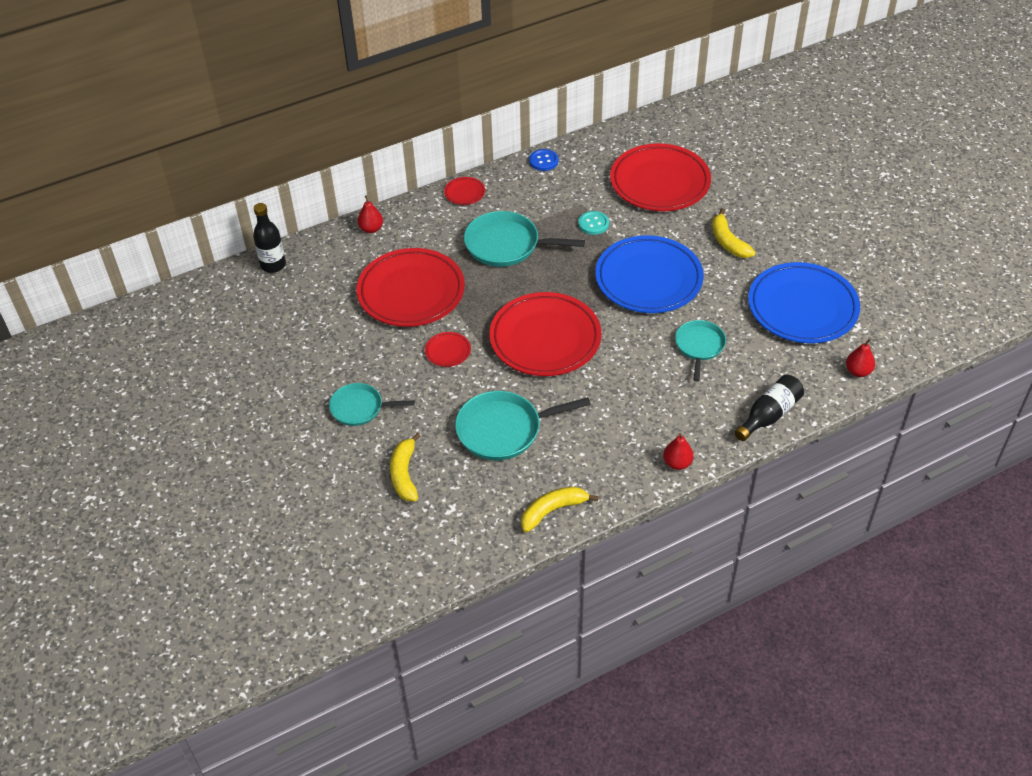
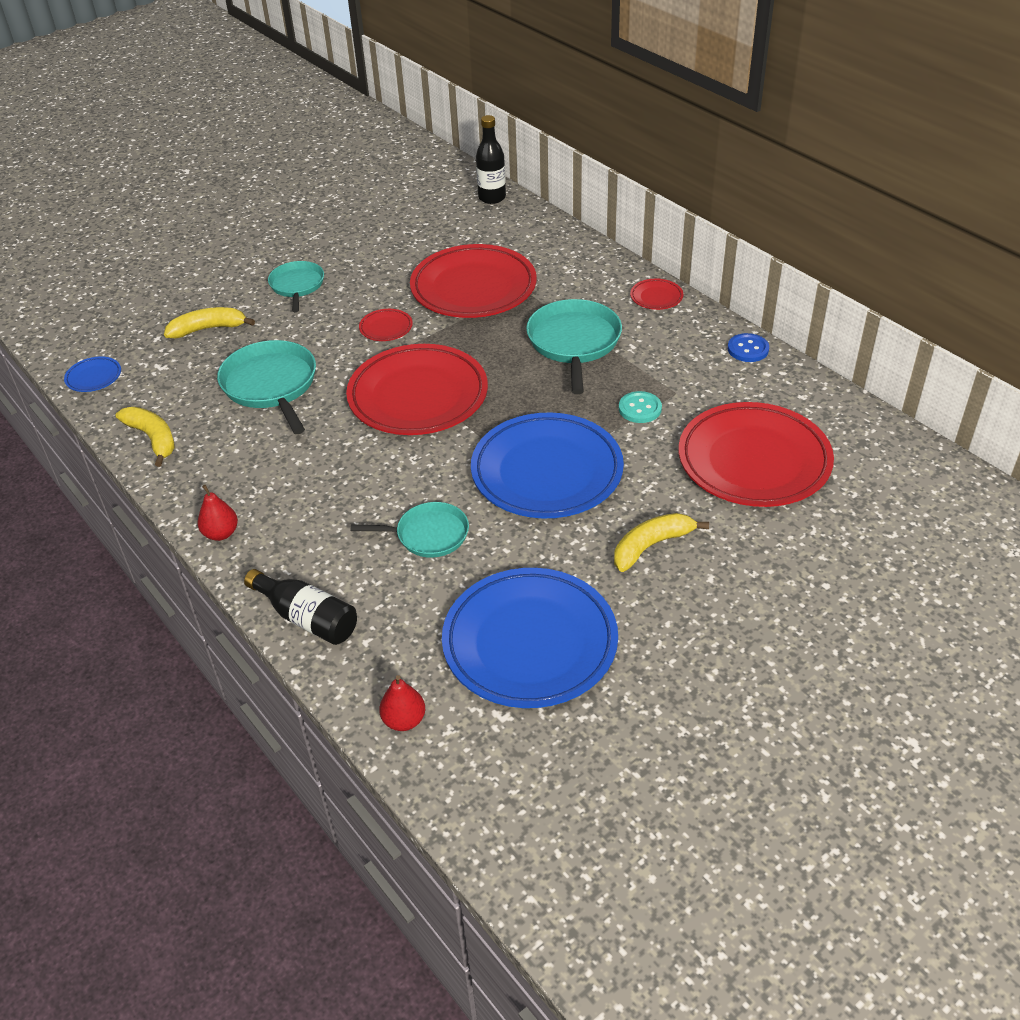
camera: 80 degrees right, 5 degrees down
red pear [358,195,383,233] -> none
none -> blue plate [64,356,121,392]

